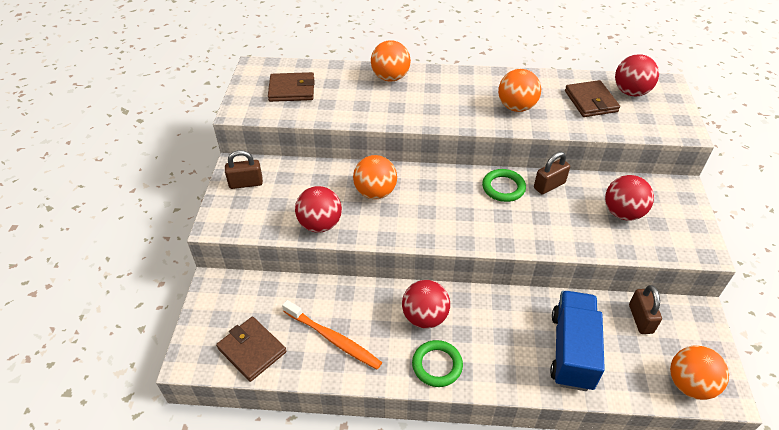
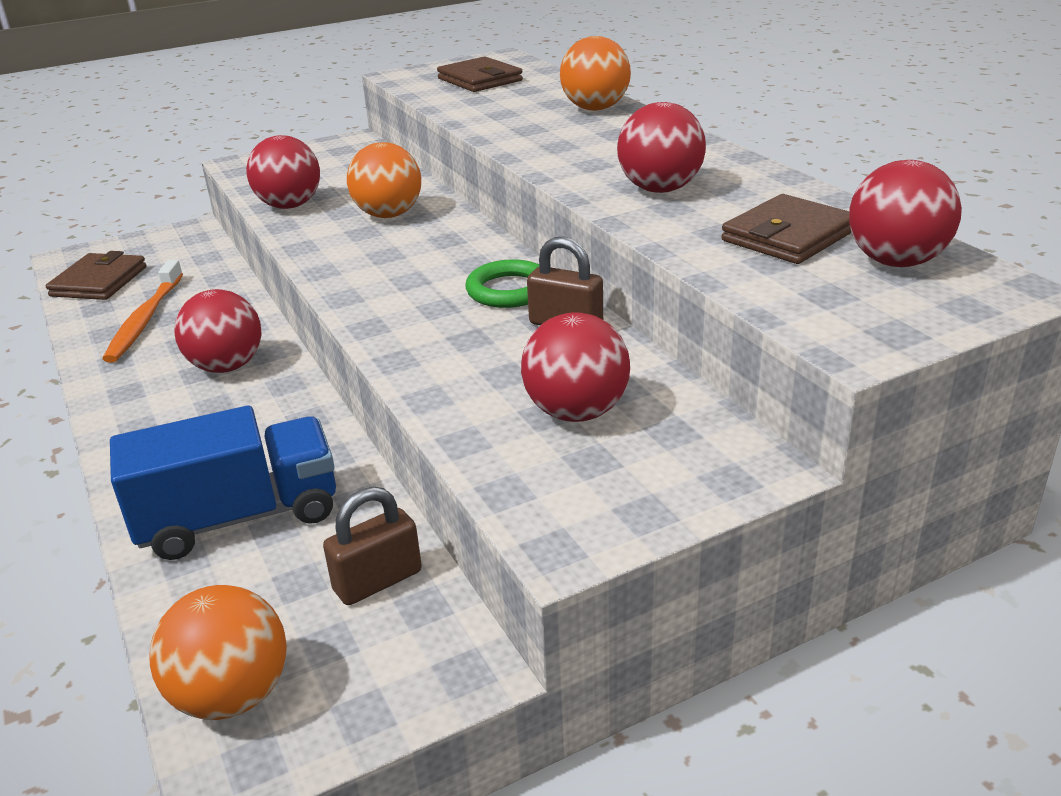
camera: 60 degrees right, 15 degrees down
brown padlock [225,150,263,189] -> none
green ring [412,340,463,387] -> none
orange ball [498,69,541,112] -> red ball [617,102,706,193]

